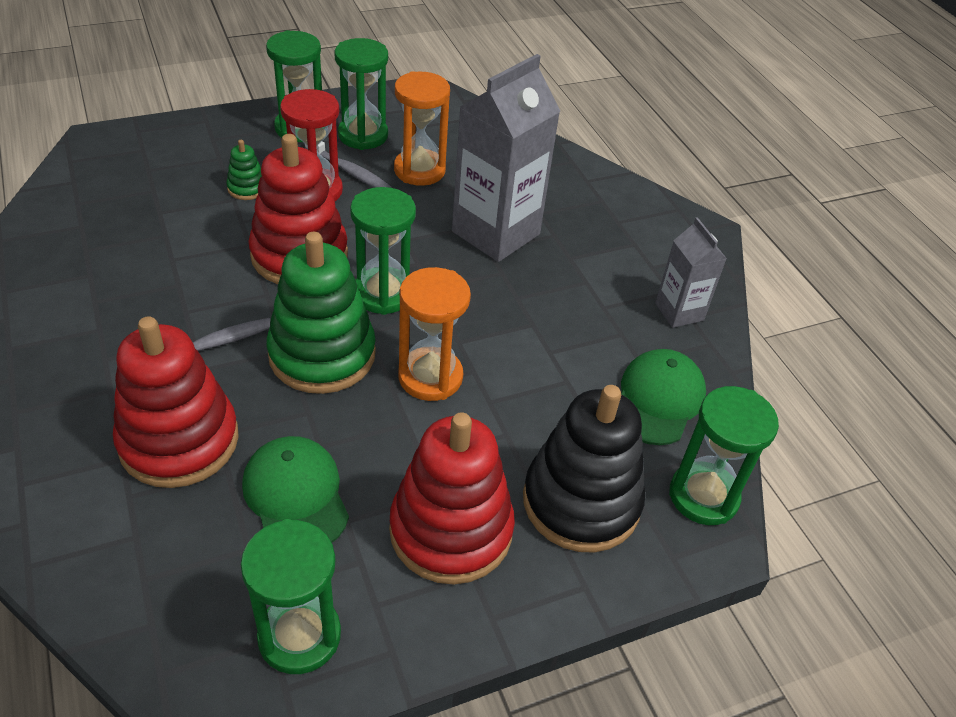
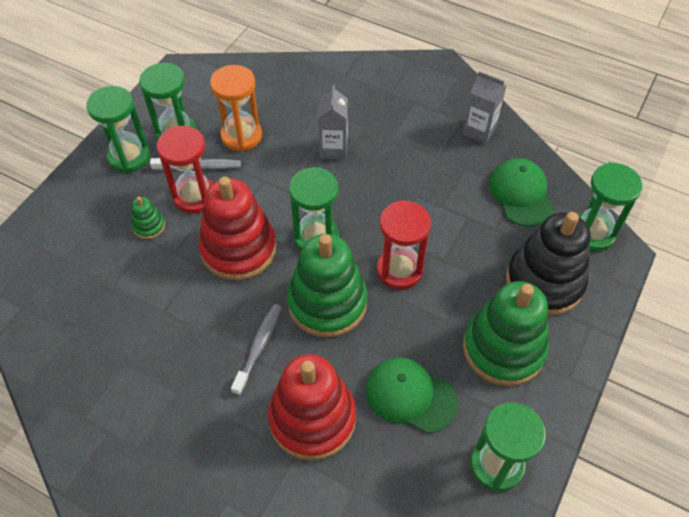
camera: 35 degrees left, 10 degrees up
red stacking toy [389,412,515,584] -> green stacking toy [463,281,549,386]
orange hourglass [398,267,471,401] -> red hourglass [377,200,431,290]
grey carton [452,54,560,262] -> grey carton [318,85,348,160], size x0.54

